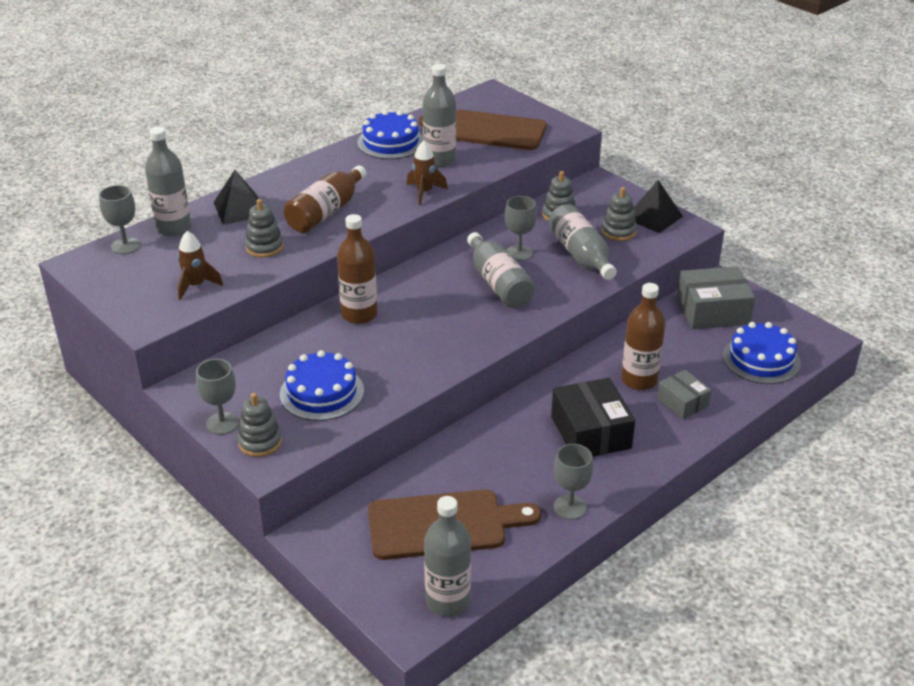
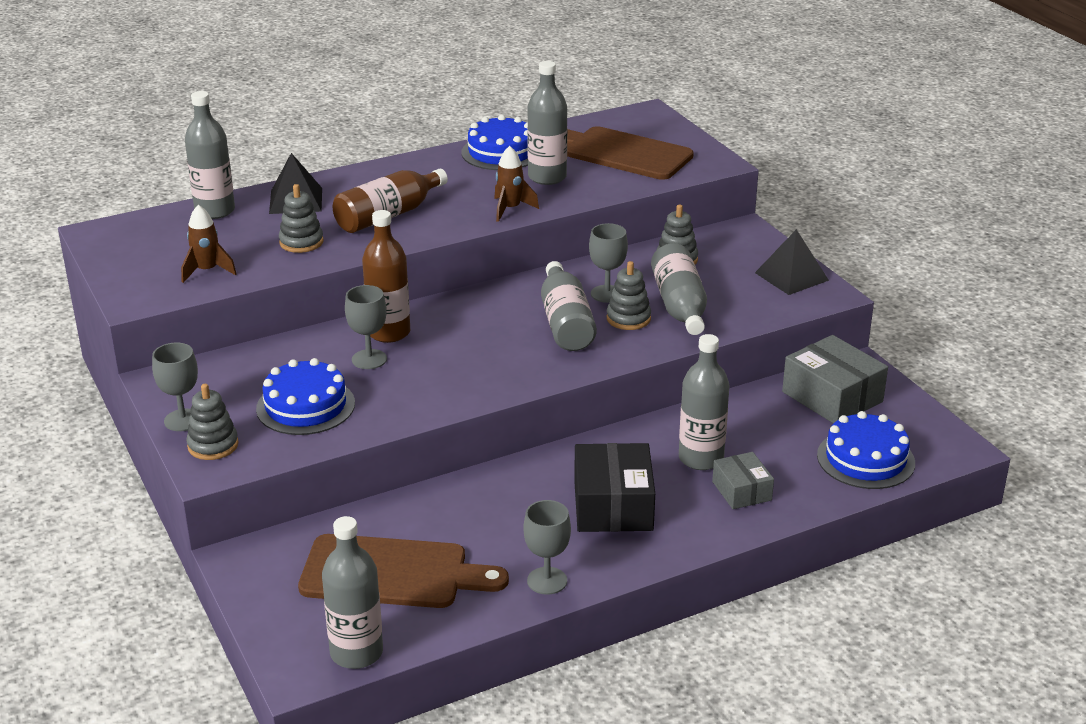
camera: 15 degrees right, 5 degrees down
grey goblet [99,185,140,254] -> grey goblet moved to [345,285,387,369]
grey stacking toy [601,187,637,241] -> grey stacking toy moved to [606,261,651,330]
brown bottle [621,283,666,390] -> grey bottle [679,334,729,470]
grey box [677,266,755,329] -> grey box turned 45 degrees clockwise [782,335,888,424]

